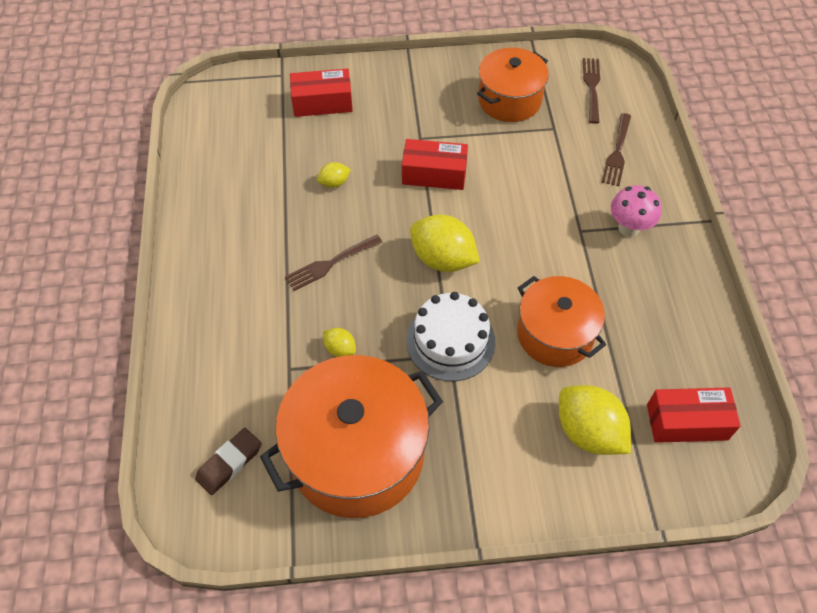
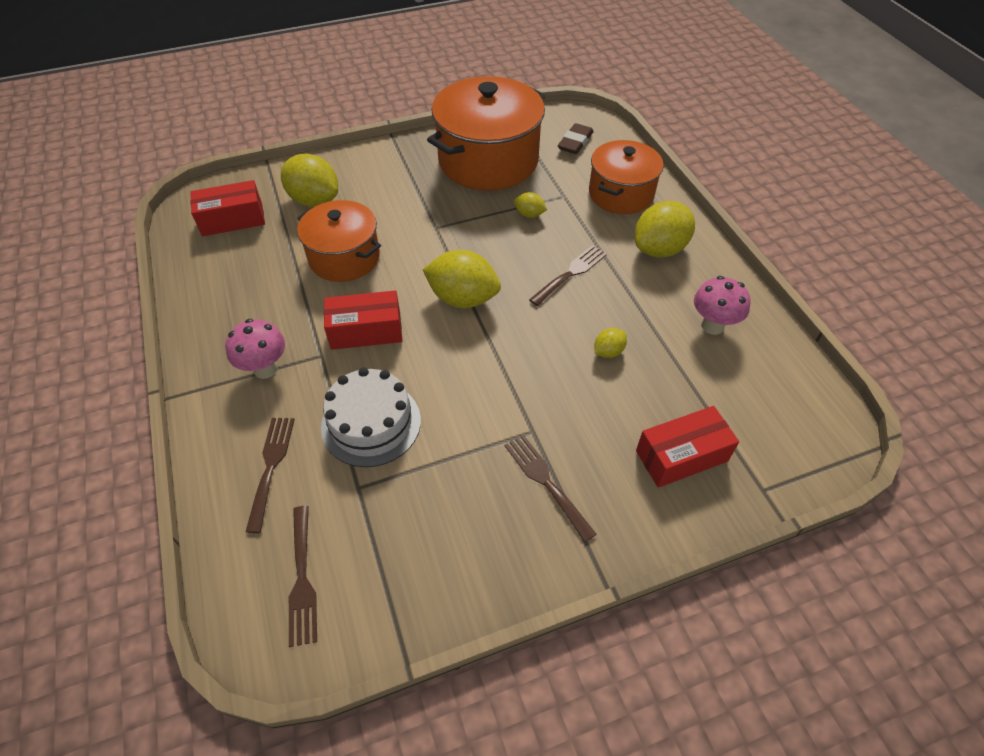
camera: 165 degrees right, 5 degrees down
red box [402,139,468,190] -> red box moved to [324,290,402,350]
white cake [406,292,495,381] -> white cake moved to [321,367,421,467]
orange pot [477,48,549,122] -> orange pot moved to [589,140,664,214]
none -> brown fork [504,434,597,542]
none -> yellow lemon [635,201,695,258]
none -> pink mushroom [694,276,751,335]

